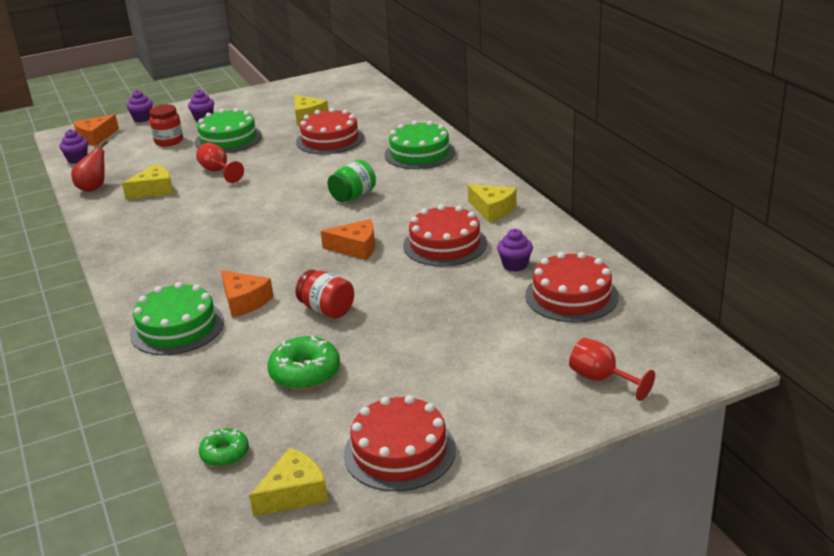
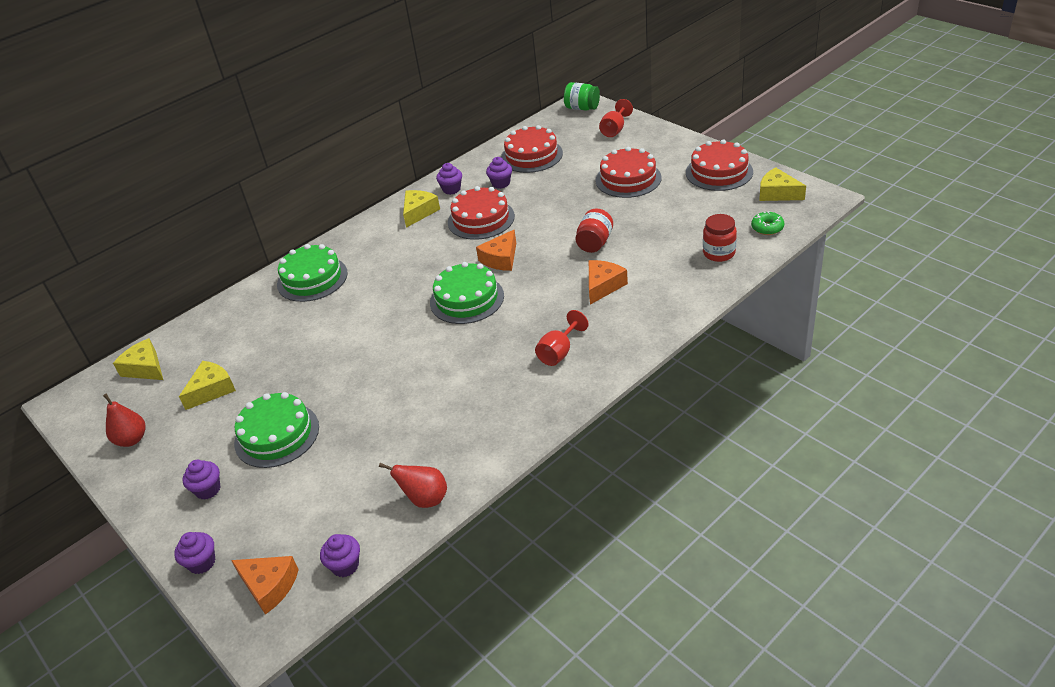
camera: 105 degrees left, 10 degrees up
yellow cheese [122,164,173,199] -> yellow cheese moved to [113,338,163,380]
green cake [130,282,224,355] -> green cake moved to [430,262,504,324]
red jar [149,104,183,147] -> red jar moved to [703,214,737,262]
red goblet [196,142,244,183] -> red goblet moved to [535,310,589,366]
green donut [268,335,340,390] -> none
red cake [296,108,364,154] -> red cake moved to [595,147,661,198]
orange cheese [321,219,375,260] -> orange cheese turned 135 degrees counterclockwise [476,230,516,271]
green jar [327,160,376,202] -> green jar moved to [564,82,600,110]
none -> red pear [103,394,145,447]
none -> purple cupcake [436,163,462,195]

